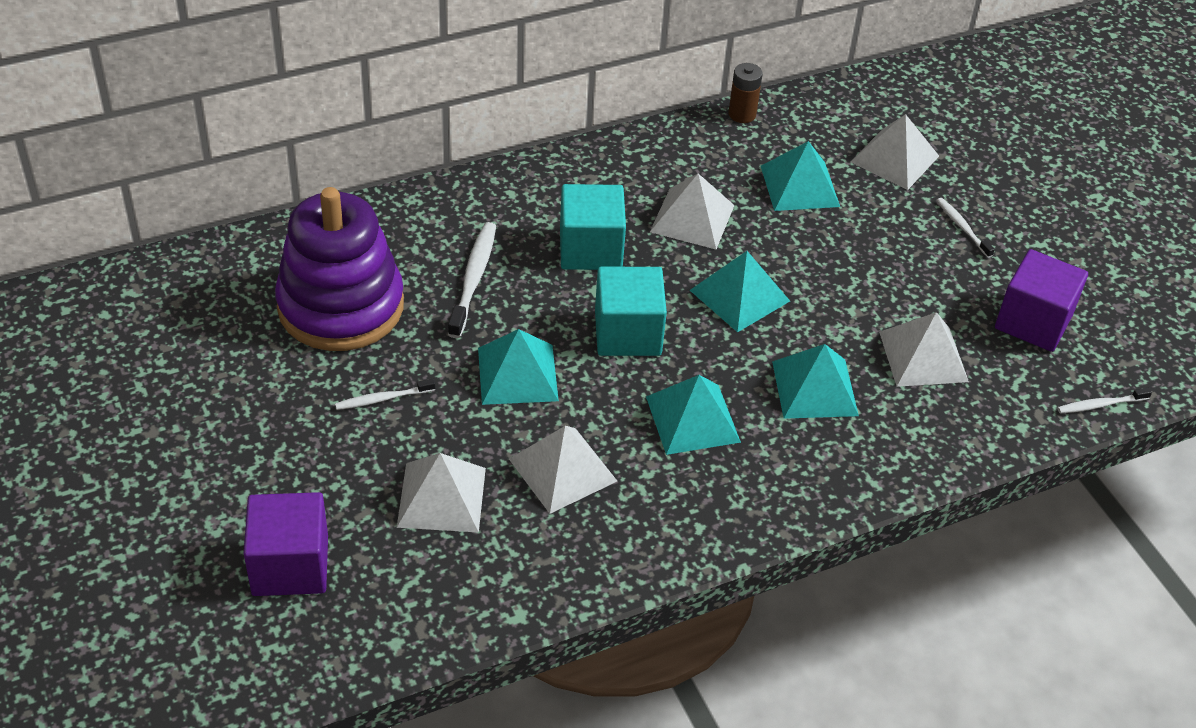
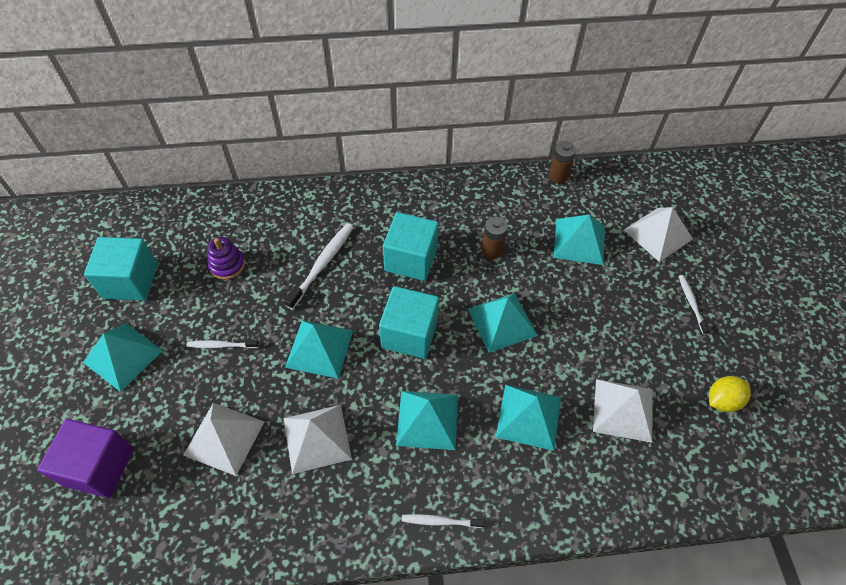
camera: 20 degrees right, 10 degrees up
purple stacking toy [275,187,404,351] -> purple stacking toy [207,237,245,280], size x0.41
white pyramid [650,173,735,249] -> brown battery [481,217,508,259]
purple cube [995,249,1088,352] -> yellow lemon [709,376,751,412]
white toothbrush [1057,387,1152,414] -> white toothbrush moved to [401,514,485,528]
none -> turquoise pyramid [83,323,163,392]
none -> turquoise cube [84,237,158,301]

